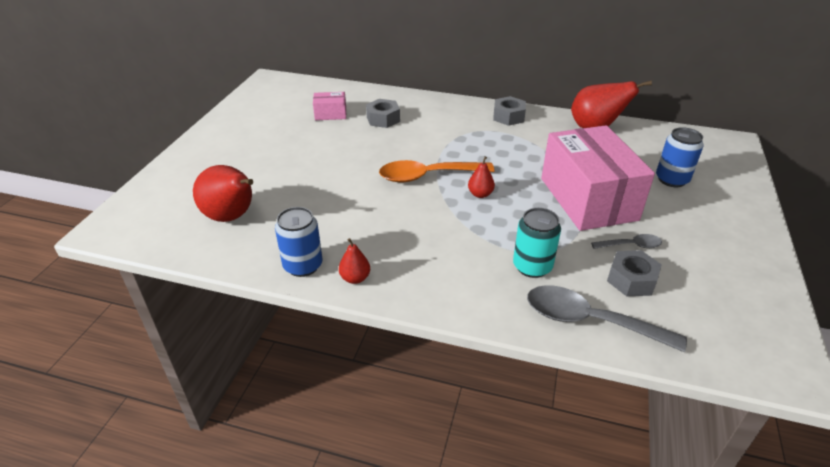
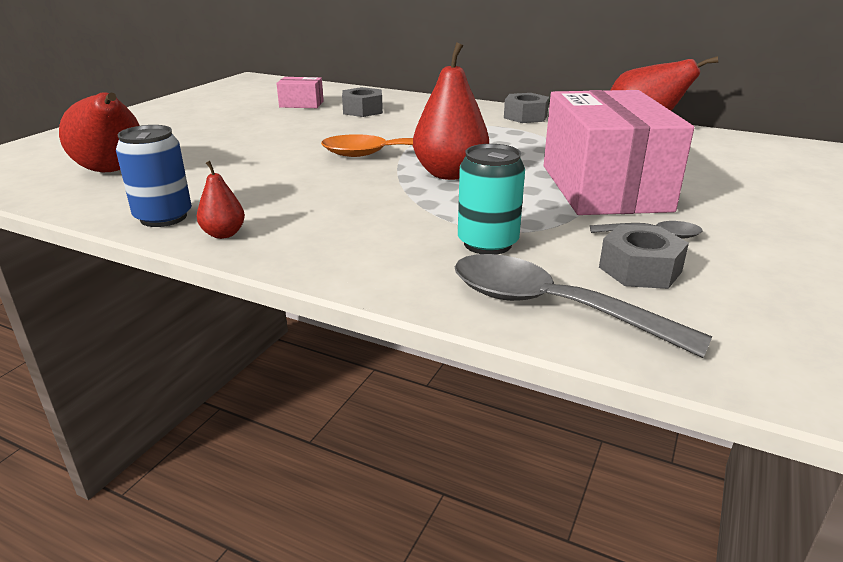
camera: 10 degrees right, 10 degrees down
red pear [468,156,495,198] -> red pear [413,42,489,180], size x2.02
blue can [656,127,704,187] -> none

